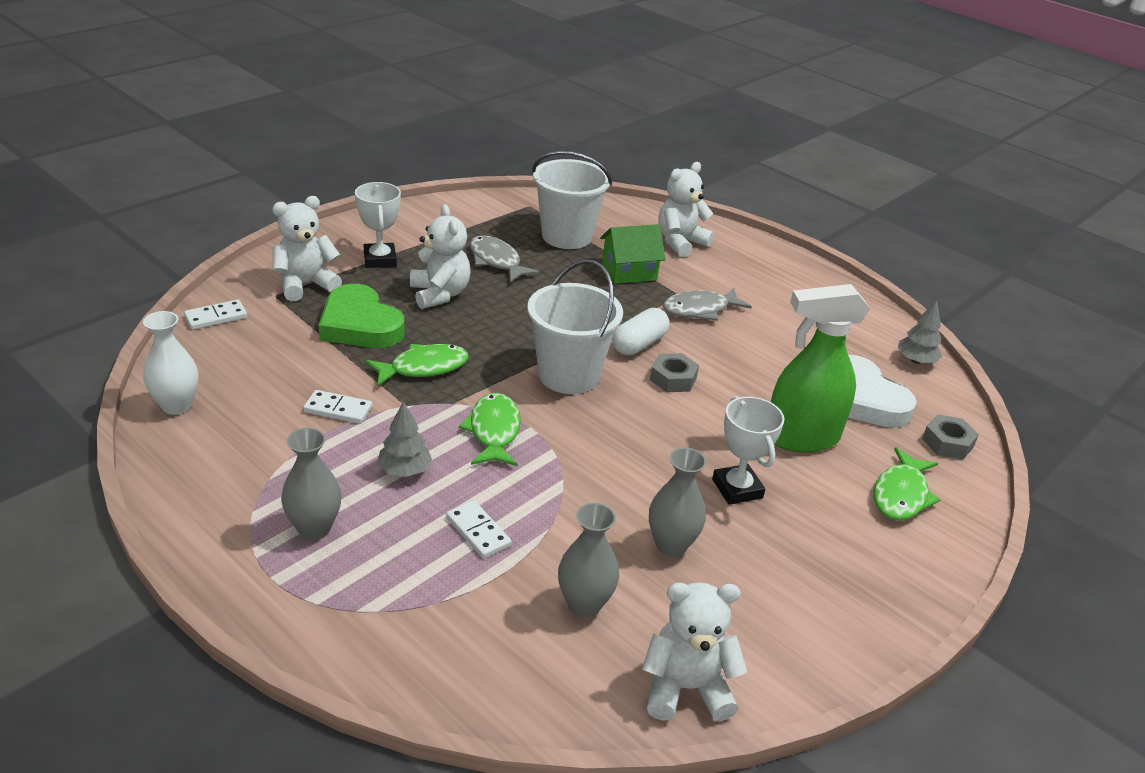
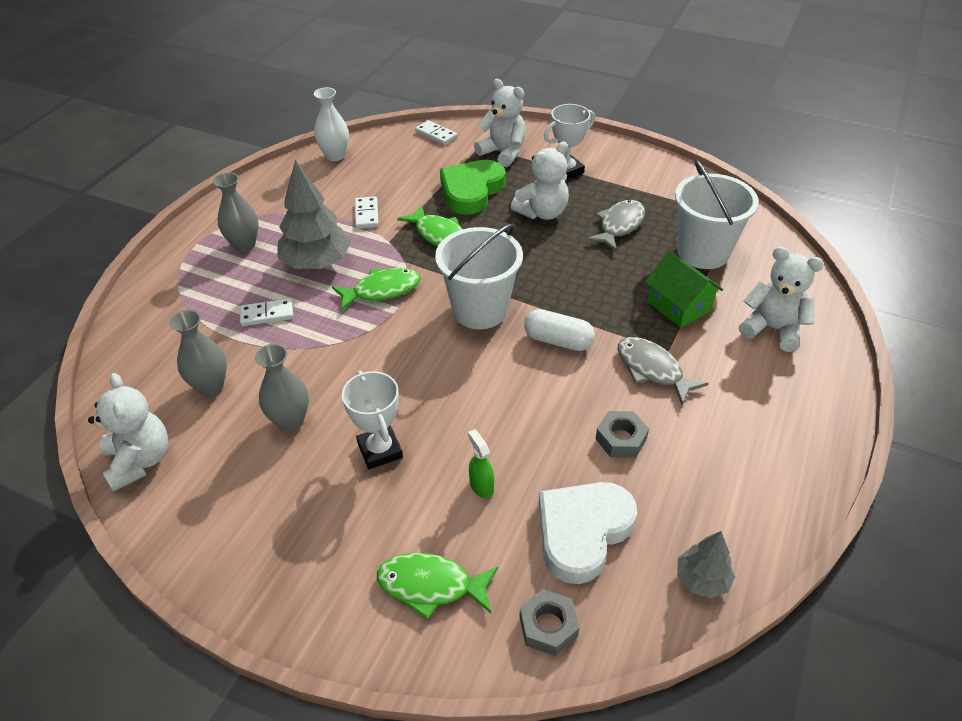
camera: 75 degrees right, 10 degrees up
grey tree [377,401,432,477] -> grey tree [277,160,351,269], size x1.84
white domino [446,500,512,559] -> white domino turned 45 degrees clockwise [240,299,293,326]
grey nut [650,353,699,392] -> grey nut moved to [596,411,649,457]
white trophy [712,396,784,505] -> white trophy turned 75 degrees counterclockwise [342,371,403,469]
green spray bottle [771,284,870,452] -> green spray bottle [468,429,494,498], size x0.40

